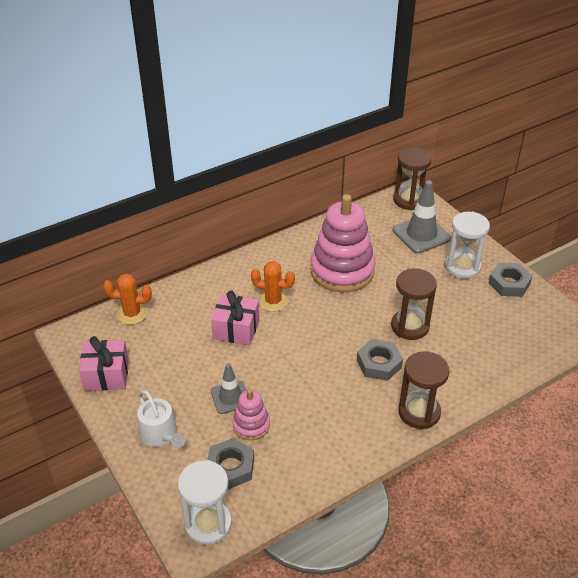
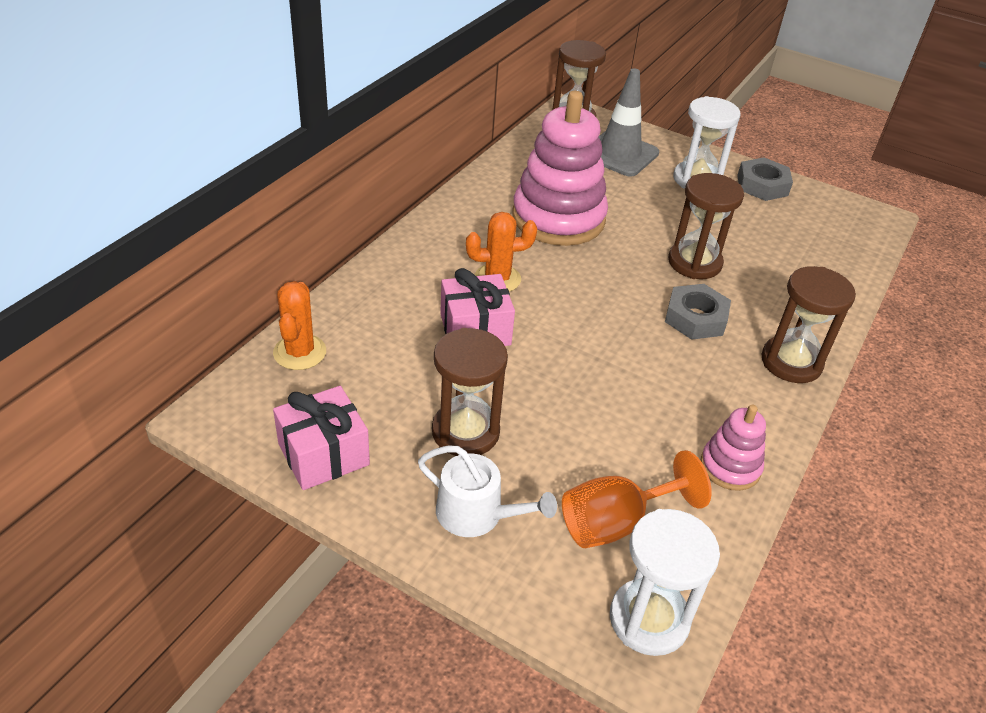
camera: 30 degrees left, 0 degrees up
orange cactus [103,273,152,325] -> orange cactus turned 60 degrees counterclockwise [273,281,326,370]
grey nut [207,438,254,489] -> orange goblet [562,450,712,548]
grey traffic cone [211,363,246,414] -> none
pink stacking toy [232,389,270,440] -> pink stacking toy moved to [700,405,766,491]
none -> brown hourglass [432,328,508,456]

